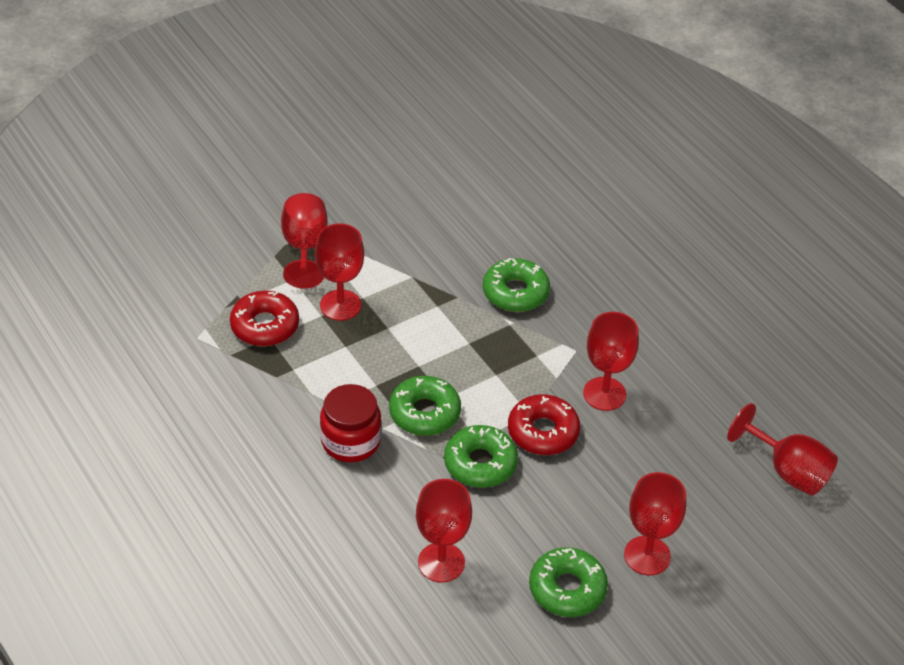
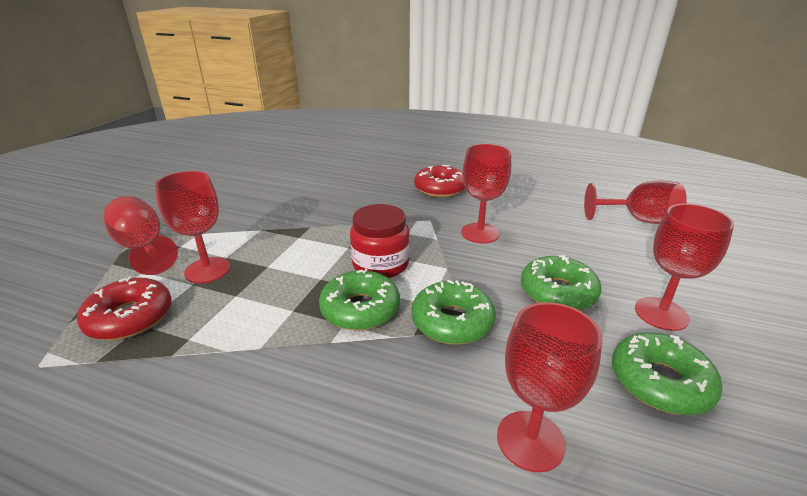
camera: 35 degrees left, 15 degrees down
red jar [320,384,381,462] -> red jar moved to [350,204,410,278]
green donut [483,258,550,312] -> green donut moved to [521,255,601,310]
red donut [508,394,580,455] -> red donut moved to [414,165,465,198]

